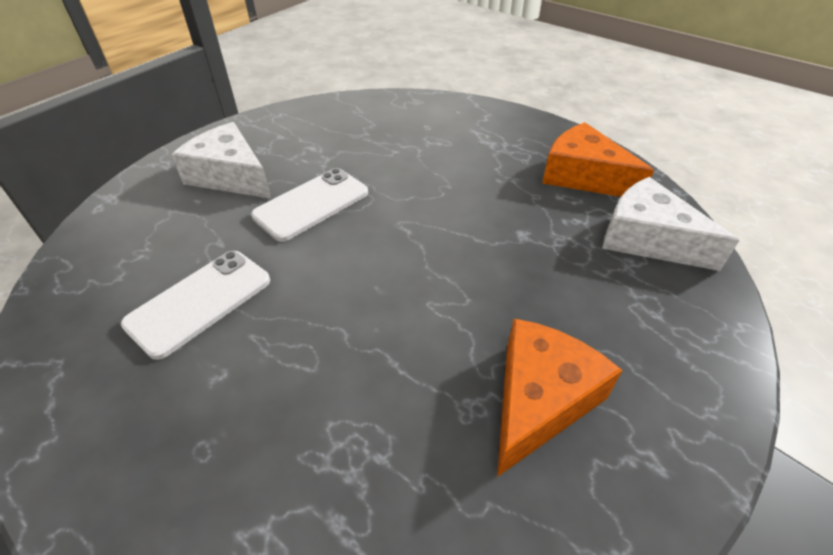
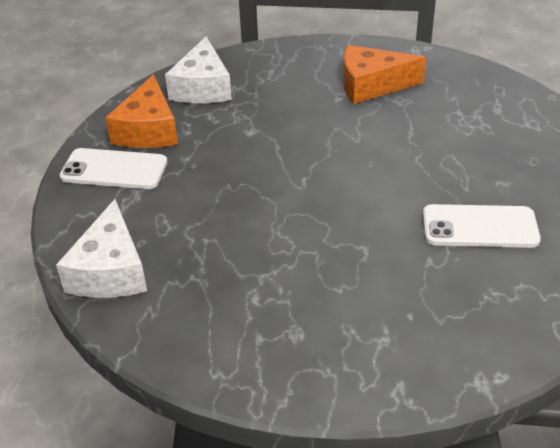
camera: 125 degrees left, 5 degrees down
white cheese [171,122,271,199] -> white cheese moved to [56,199,147,298]
white phone [251,168,368,242] -> white phone moved to [59,148,167,189]

